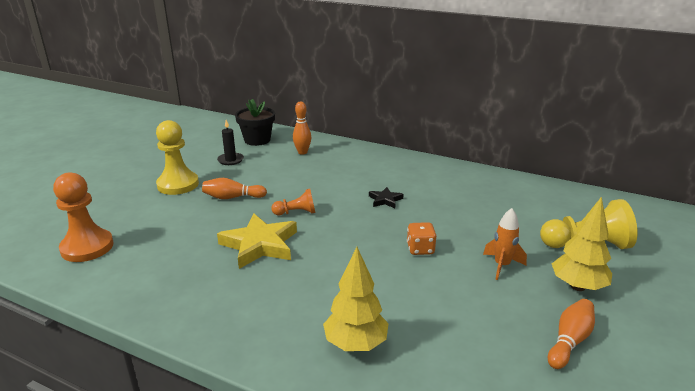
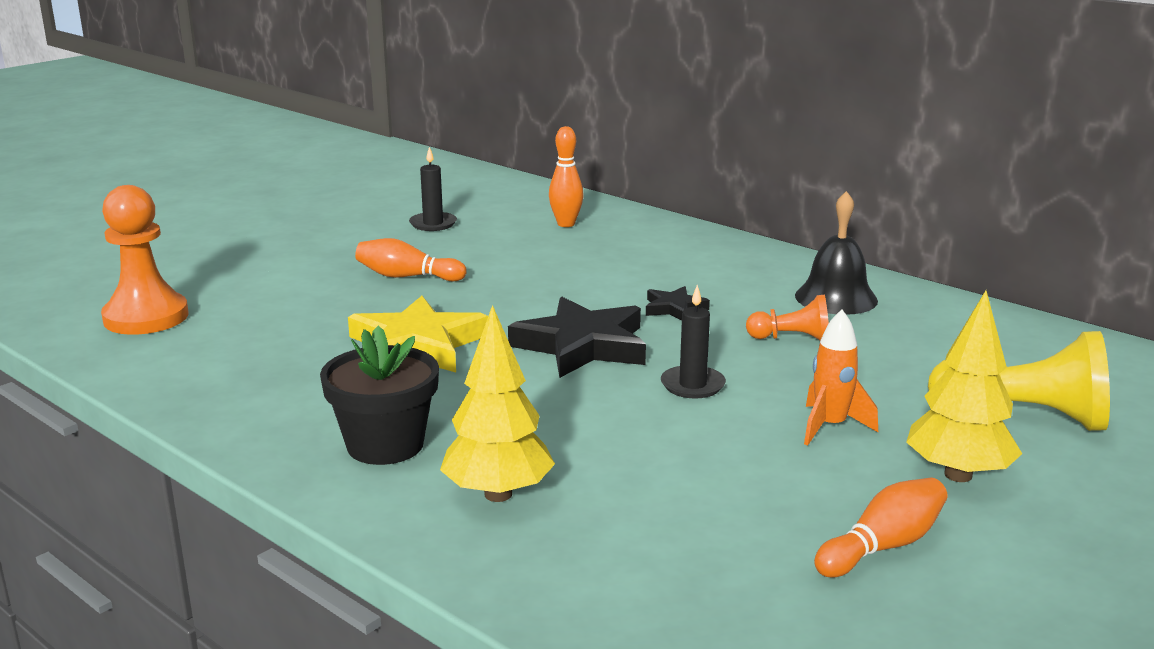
camera: 15 degrees right, 5 degrees down
yellow pawn [156,120,199,195] -> none
black flower pot [235,99,275,146] -> black flower pot moved to [320,326,439,465]
orange pawn [271,189,315,216] -> orange pawn moved to [746,295,829,340]
orange dice [407,222,437,255] -> black candle [661,285,726,399]
none -> black star [508,297,646,378]
none -> black bell [795,191,878,315]

